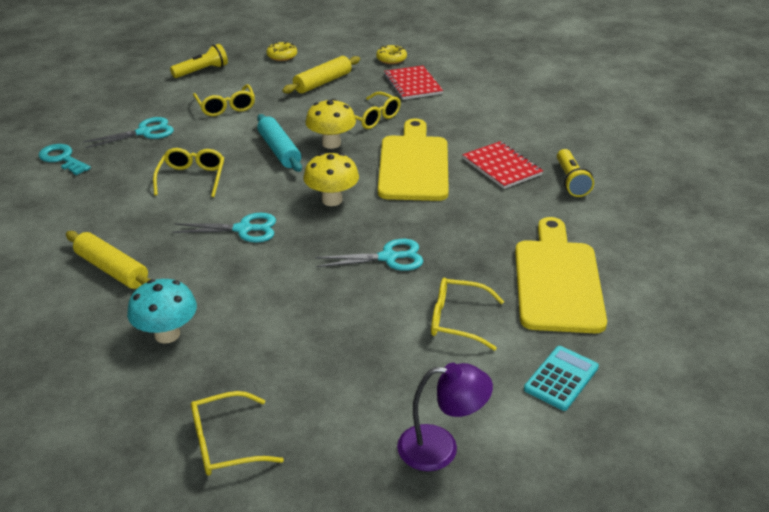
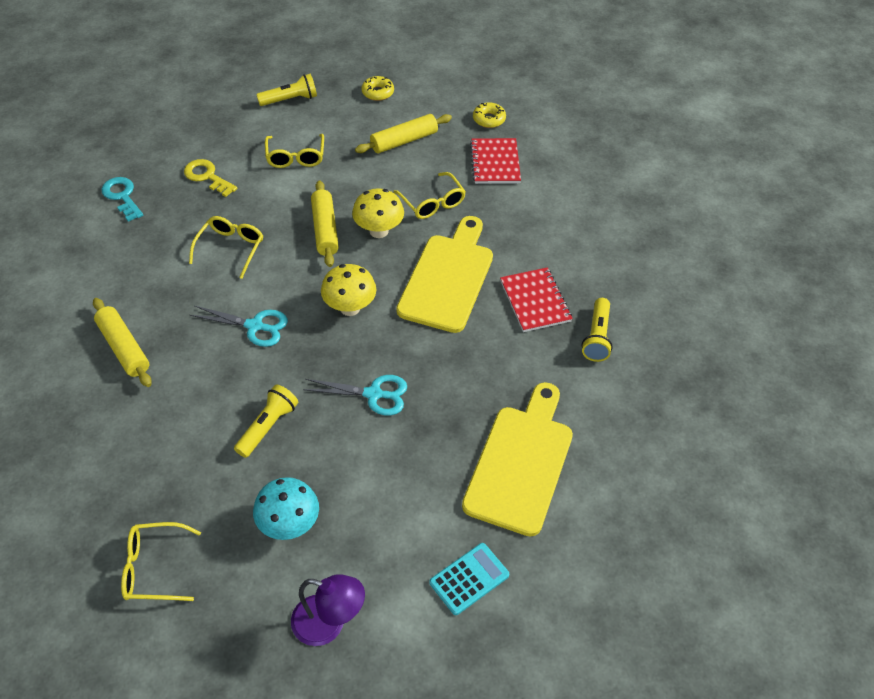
camera: 15 degrees right, 15 degrees up
turquoise scissors [83,117,174,148] -> yellow key [184,159,238,197]
turquoise mushroom [127,279,197,344] -> turquoise mushroom moved to [253,477,319,540]
turquoise rolling pin [257,114,302,172] -> yellow rolling pin [311,180,339,267]
yellow glasses [431,278,504,351] -> none
none -> yellow flashlight [234,384,298,458]

